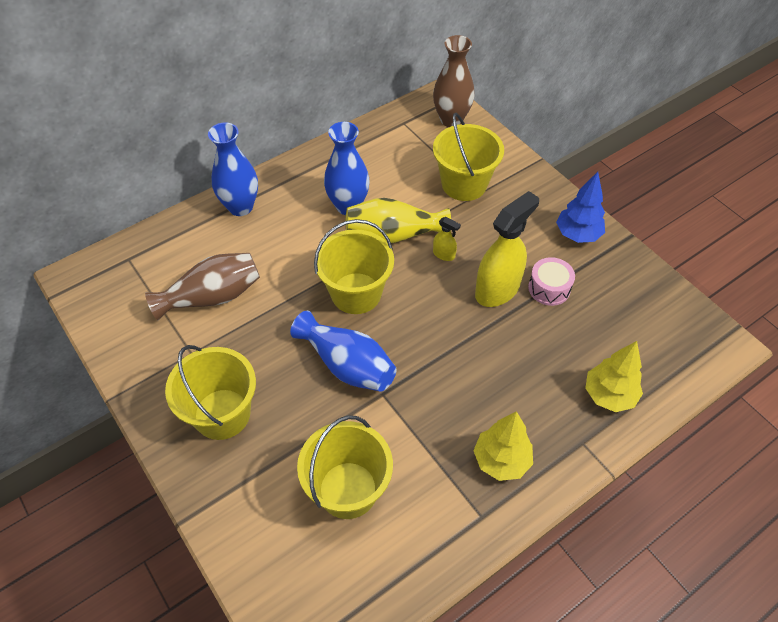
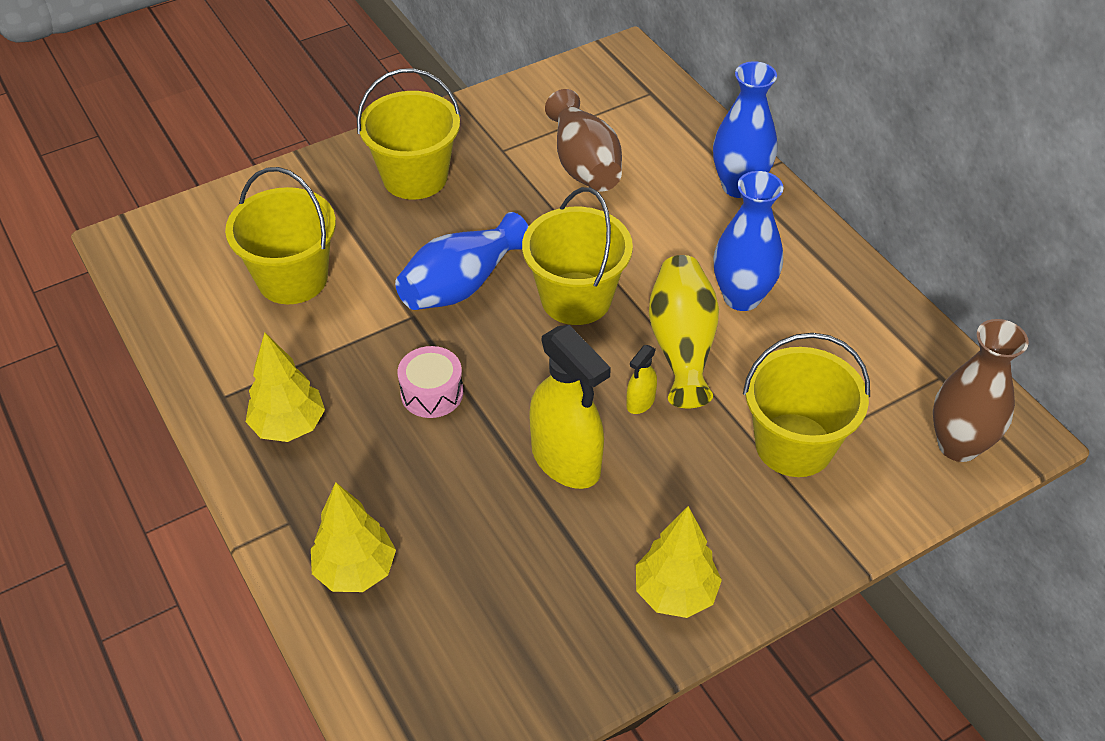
camera: 95 degrees right, 5 degrees down
pink drum [528,257,575,306] -> pink drum moved to [398,346,463,418]
blue tree [556,172,605,243] -> yellow tree [636,506,722,618]

